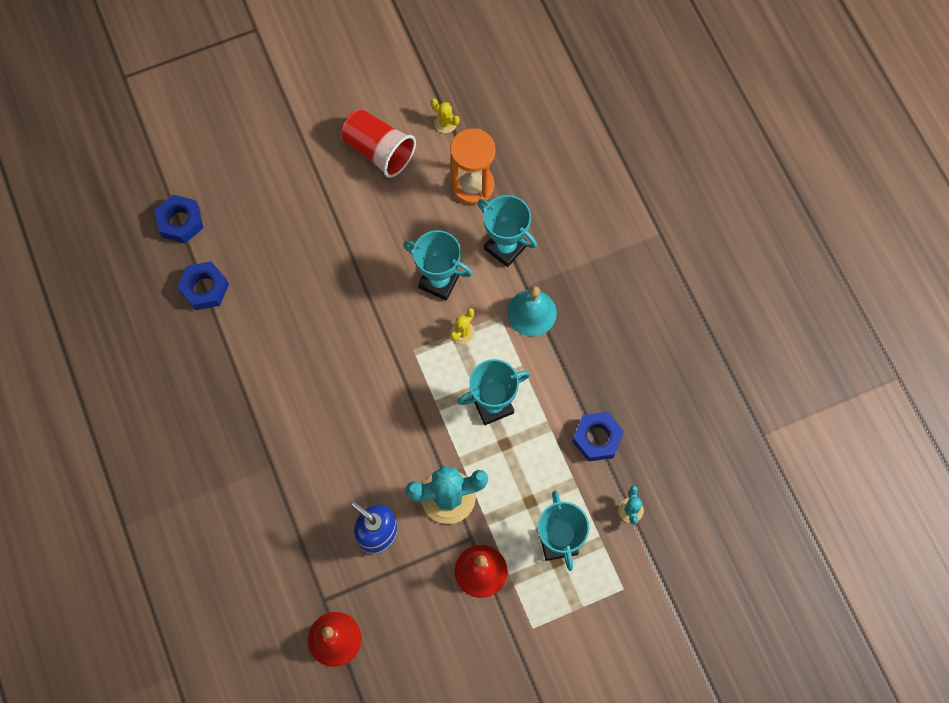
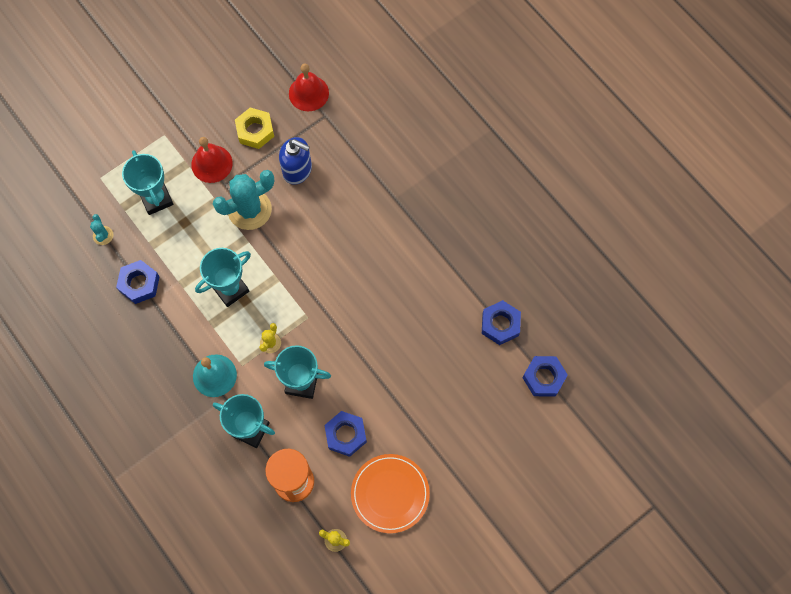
camera: 165 degrees right, 0 degrees up
red cup [341,109,416,178] -> orange plate [351,454,430,533]
none -> yellow nut [235,107,274,149]
none -> blue nut [324,411,367,457]

